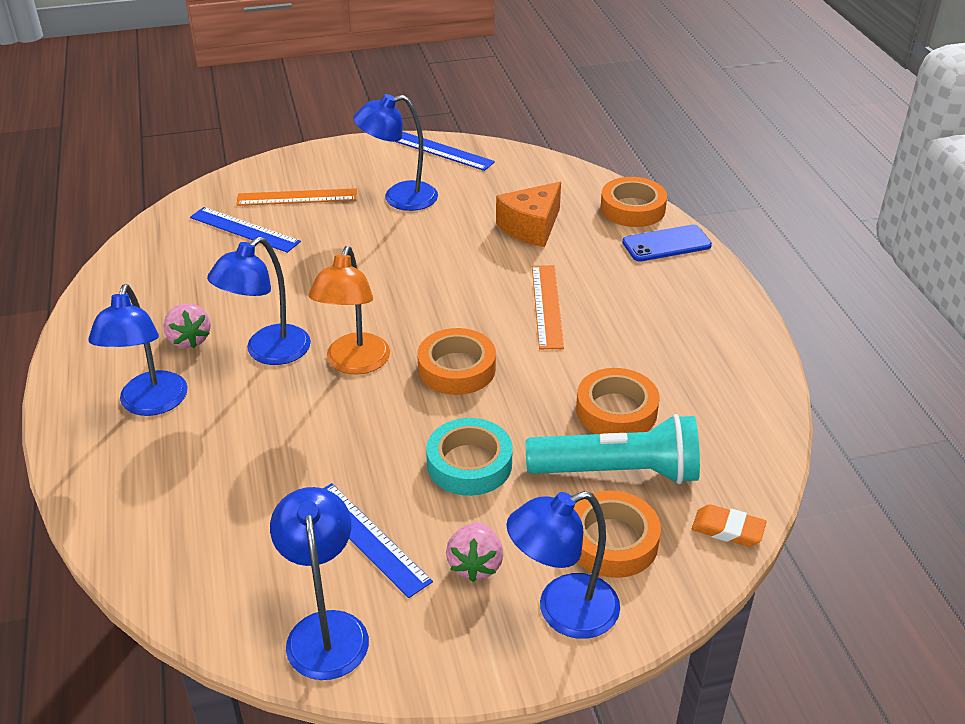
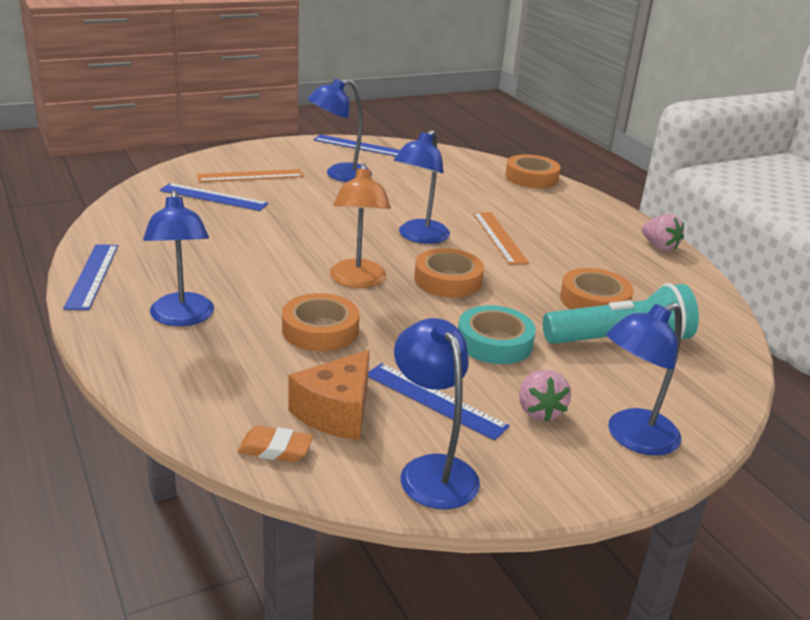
camera: 15 degrees left, 10 degrees down
pink strawberry [163,303,211,348] -> pink strawberry moved to [642,214,684,251]
blue lamp [207,237,311,365] -> blue lamp moved to [394,130,450,244]
orange cheese [496,182,561,247] -> orange cheese moved to [288,350,370,440]
orange tape [574,491,661,578] -> orange tape moved to [282,293,360,351]
blue phone [622,225,712,262] -> none
orange eraser [692,504,766,547] -> orange eraser moved to [237,426,313,462]
none -> blue ruler [63,244,118,310]

